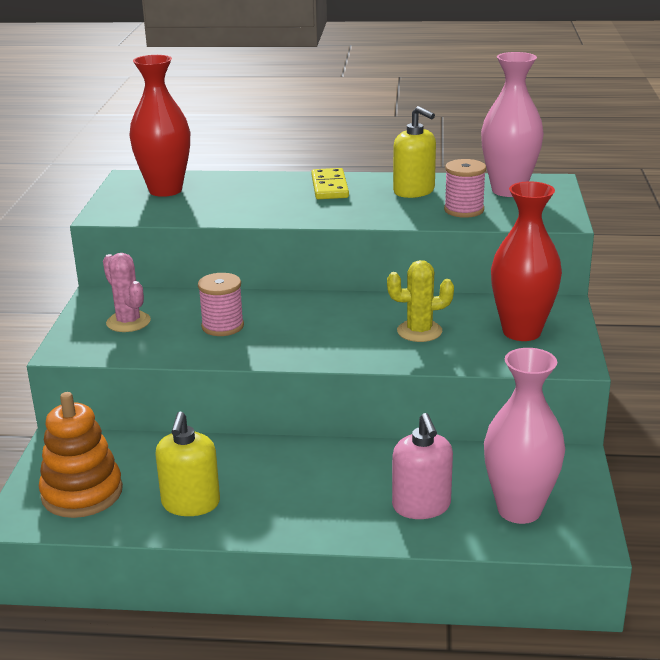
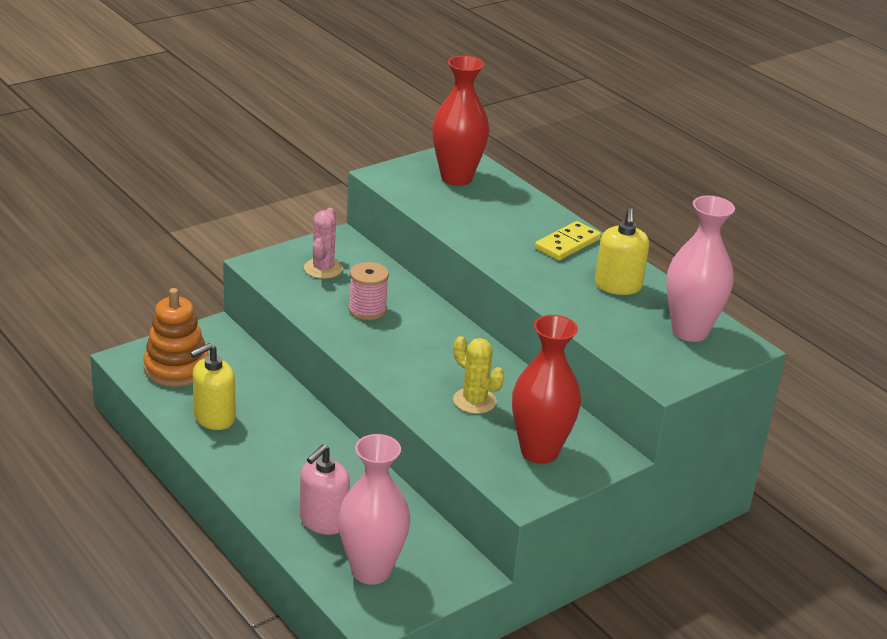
camera: 45 degrees right, 5 degrees up
pink spool [444,159,486,218] -> none

